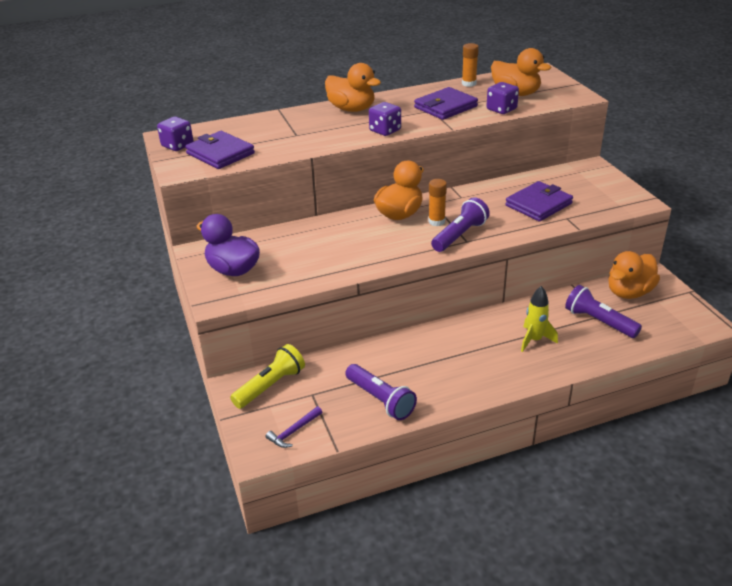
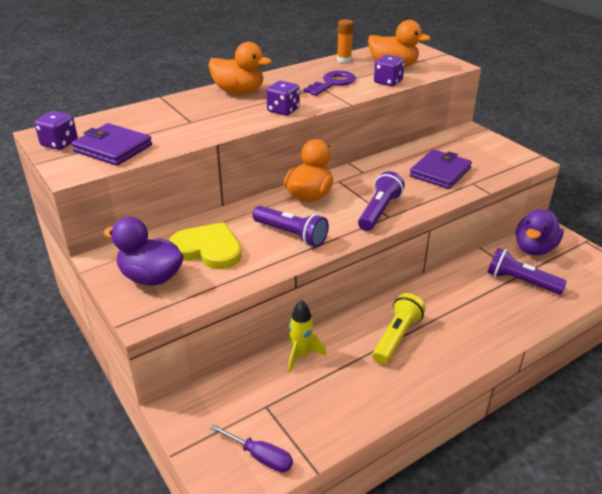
camera: 15 degrees left, 0 degrees up
yellow flashlight [230,344,305,409] -> yellow flashlight moved to [372,293,426,365]
purple hammer [266,406,322,448] -> purple screwdriver [210,424,293,472]
purple flashlight [345,364,417,420] -> purple flashlight moved to [252,206,329,247]
purple wallet [414,87,478,120] -> purple key [304,70,356,96]
orange glue stick [428,179,447,226] -> none
yellow rocket [521,286,558,352] -> yellow rocket moved to [288,299,327,372]
orange duck [608,251,660,299] -> purple duck [516,209,563,255]
none -> yellow heart [169,222,242,269]

